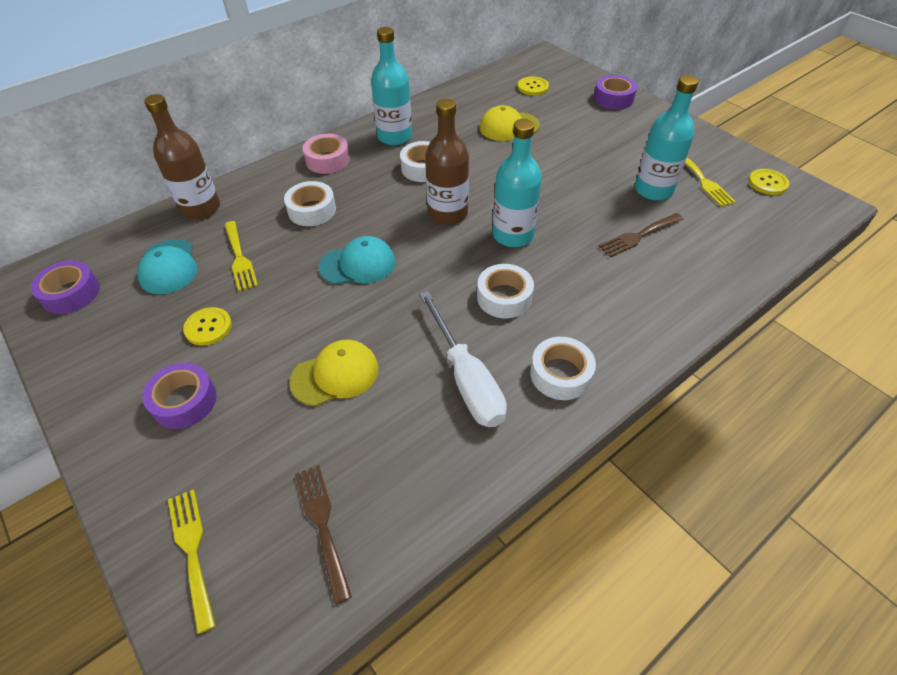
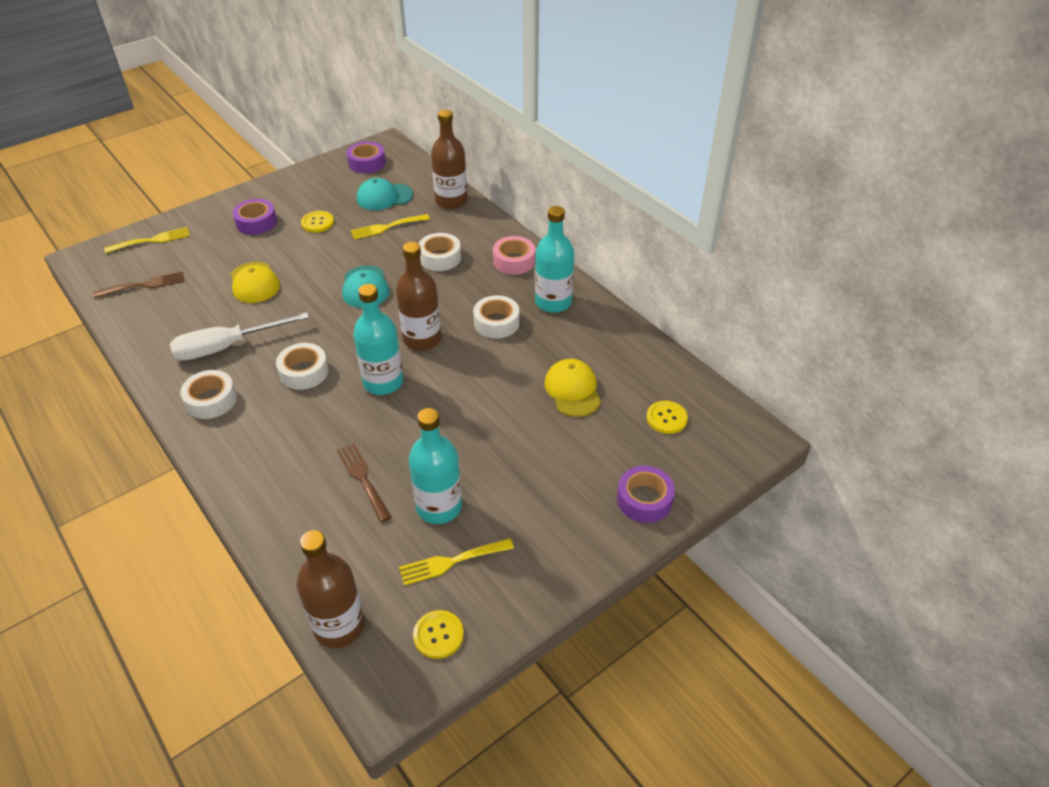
camera: 90 degrees right, 5 degrees down
none -> brown bottle [297,530,365,648]

